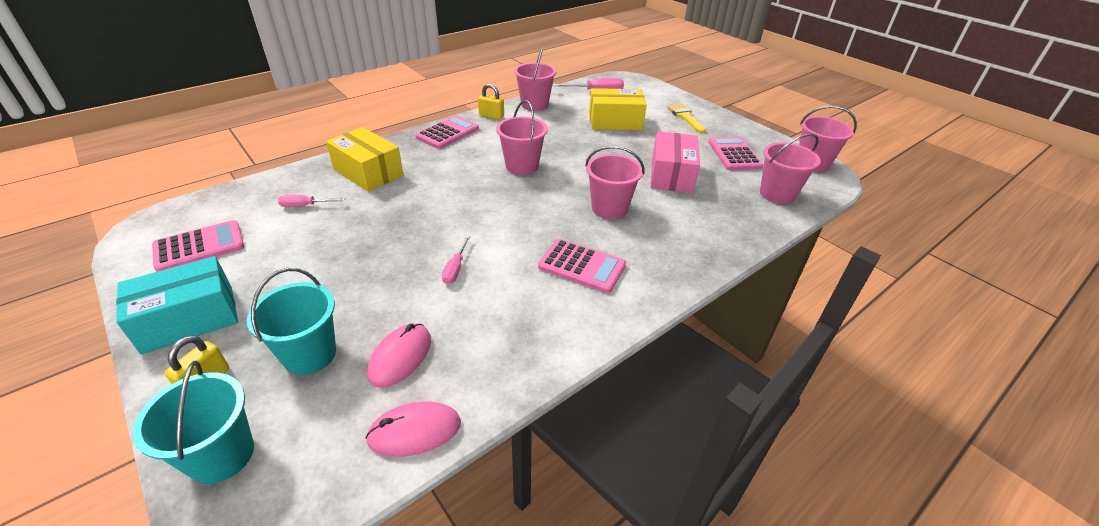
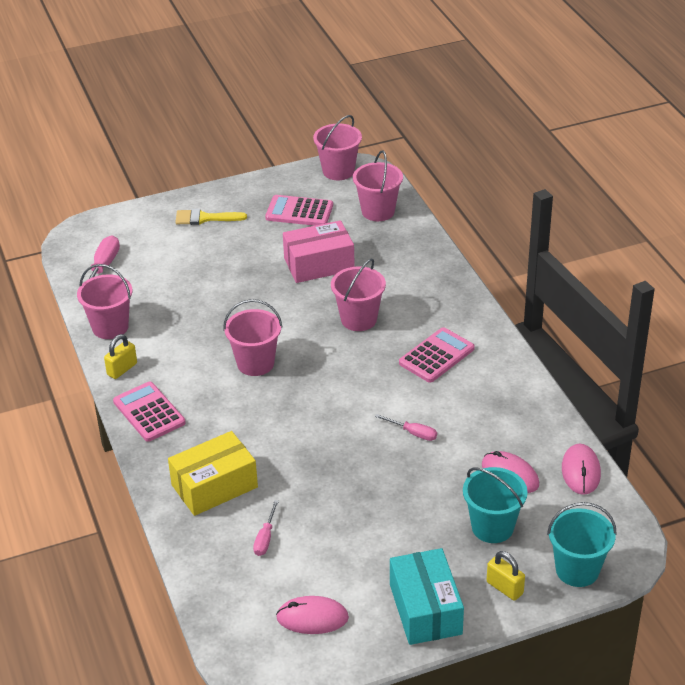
camera: 70 degrees left, 0 degrees up
pink calculator [152,220,244,272] -> pink mouse [276,596,349,634]
yellow box [589,88,647,130] -> none
pink box [651,131,700,193] -> pink box turned 45 degrees counterclockwise [283,220,355,283]

